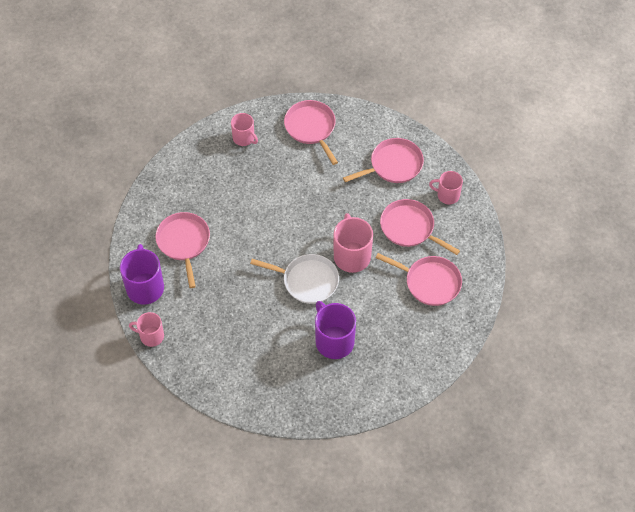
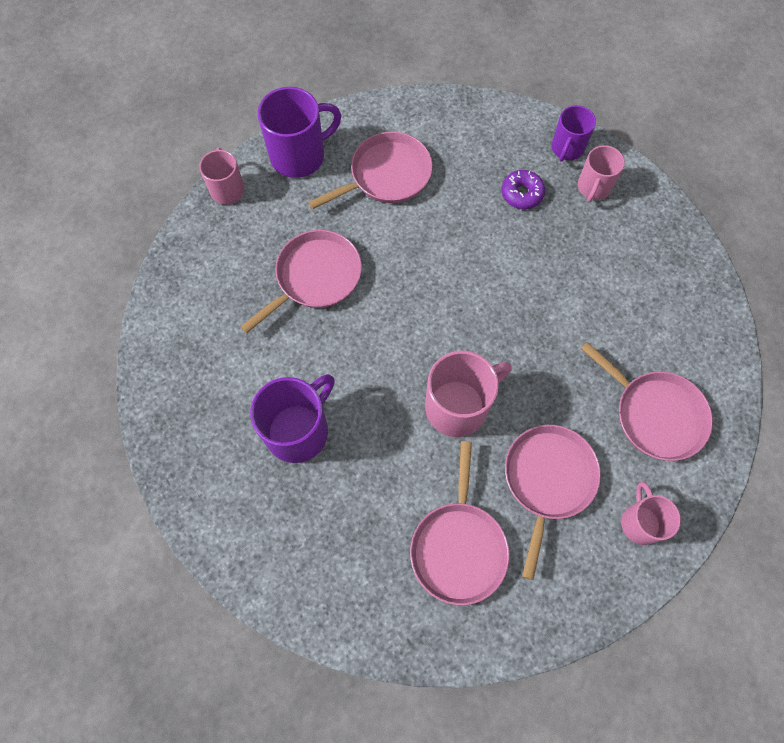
camera: 70 degrees right, 10 degrees up
white pan [250,254,339,304] -> none
pink pan [284,100,338,165] -> pink pan moved to [240,230,362,333]
none -> purple donut [501,170,545,209]
none -> purple mug [552,105,596,162]

